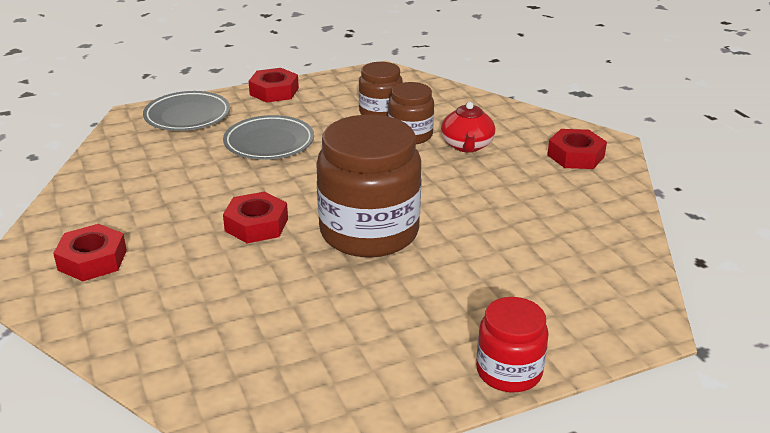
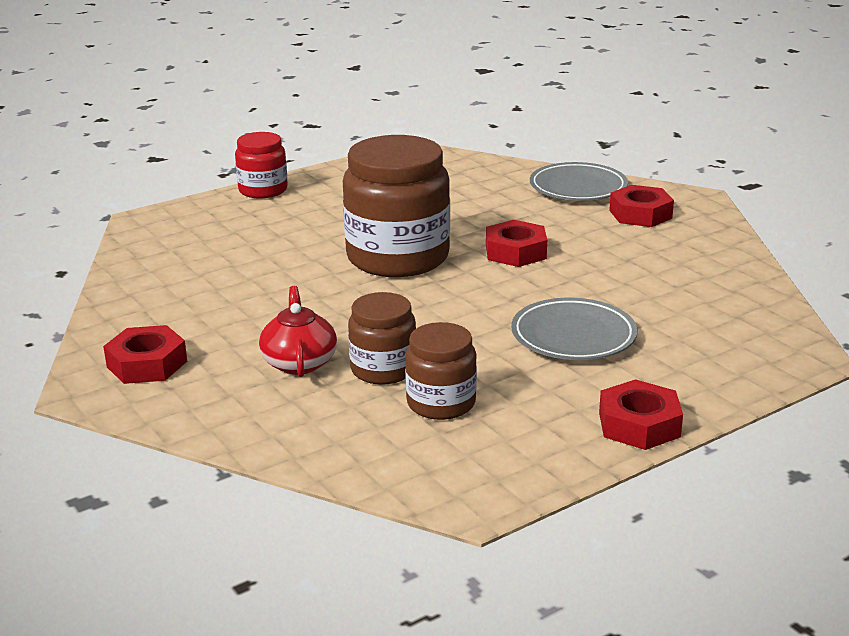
camera: 170 degrees right, 5 degrees down
grey plate [143,91,230,131] -> grey plate moved to [530,162,628,201]

